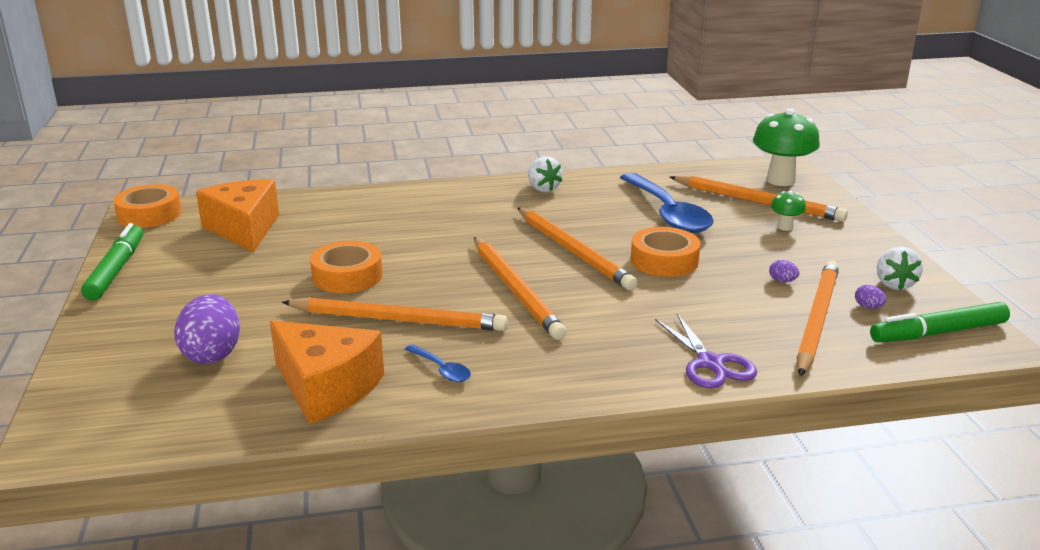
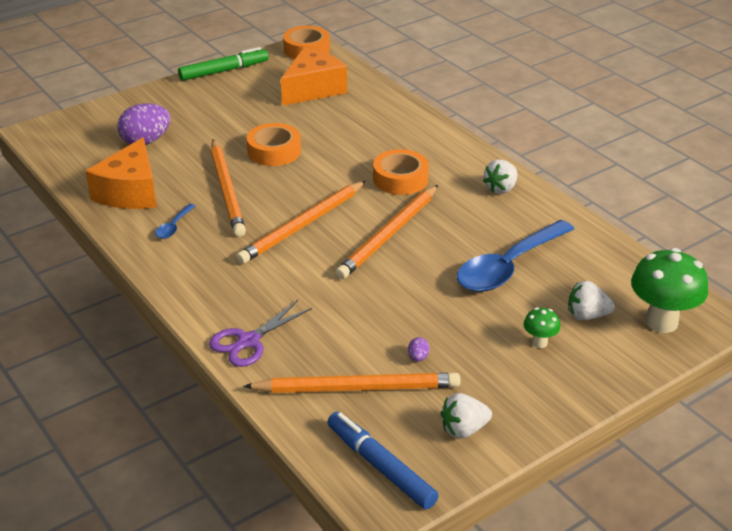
camera: 65 degrees right, 10 degrees up
orange tape [631,227,700,277] -> orange tape moved to [373,149,429,195]
orange pencil [670,176,848,222] -> white strawberry [568,281,615,320]
purple egg [855,285,886,309] -> none
green marker [870,302,1010,342] -> blue marker [327,412,439,510]

